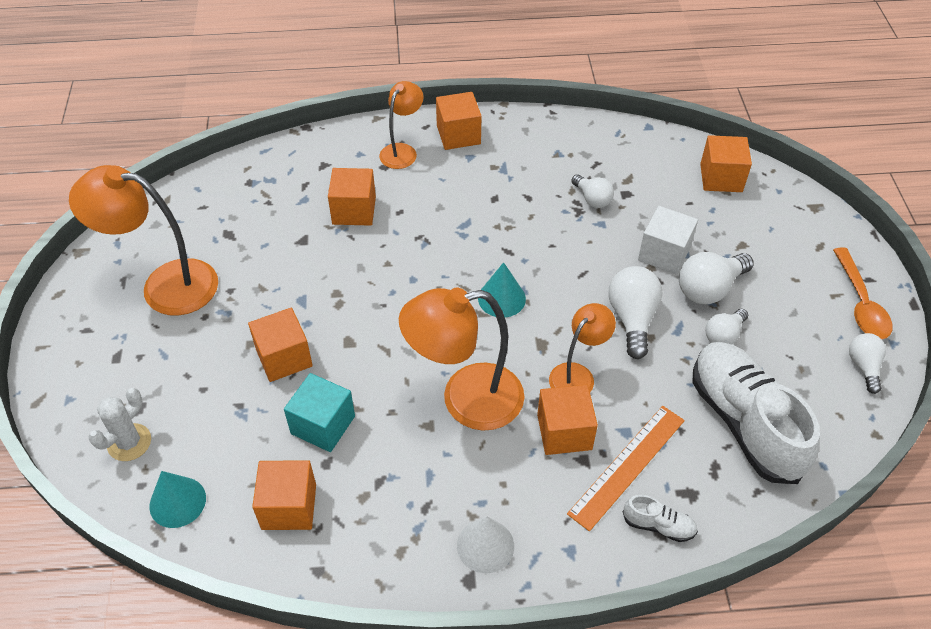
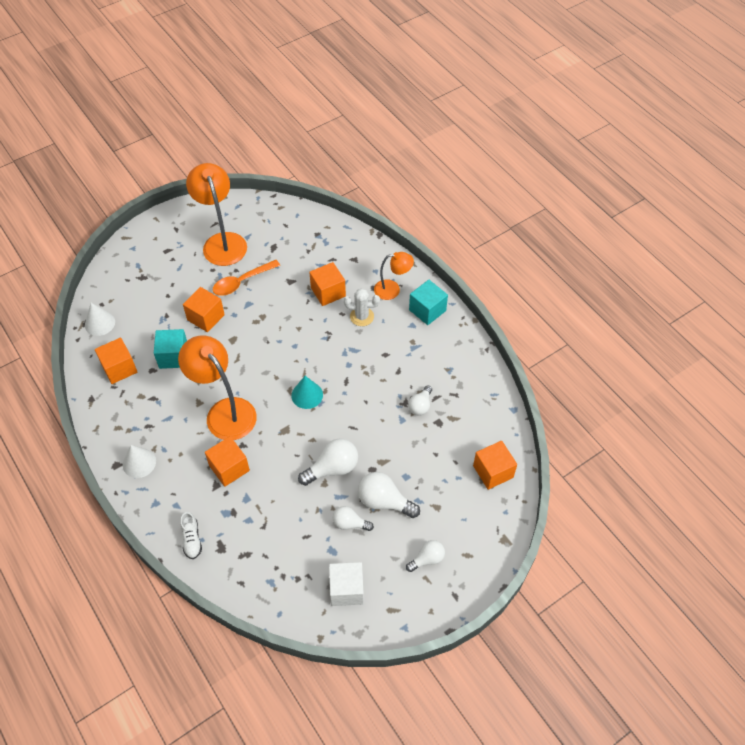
camera: 60 degrees right, 5 degrees up
white cactus [89,388,151,461] -> white cactus moved to [344,288,380,326]
turquoise cone [149,471,206,528] -> white cone [85,303,115,336]
orange cube [436,92,481,150] -> turquoise cube [409,280,448,325]
orange lamp [549,303,616,392] -> none
orange ruler [567,406,685,531] -> none
white cube [638,206,698,274] -> white cube moved to [329,562,364,606]
white shoe [692,342,820,484] -> none
orange spoon [833,247,892,339] -> orange spoon moved to [213,260,280,296]
white light bulb [849,333,886,394] -> white light bulb moved to [406,540,445,572]

